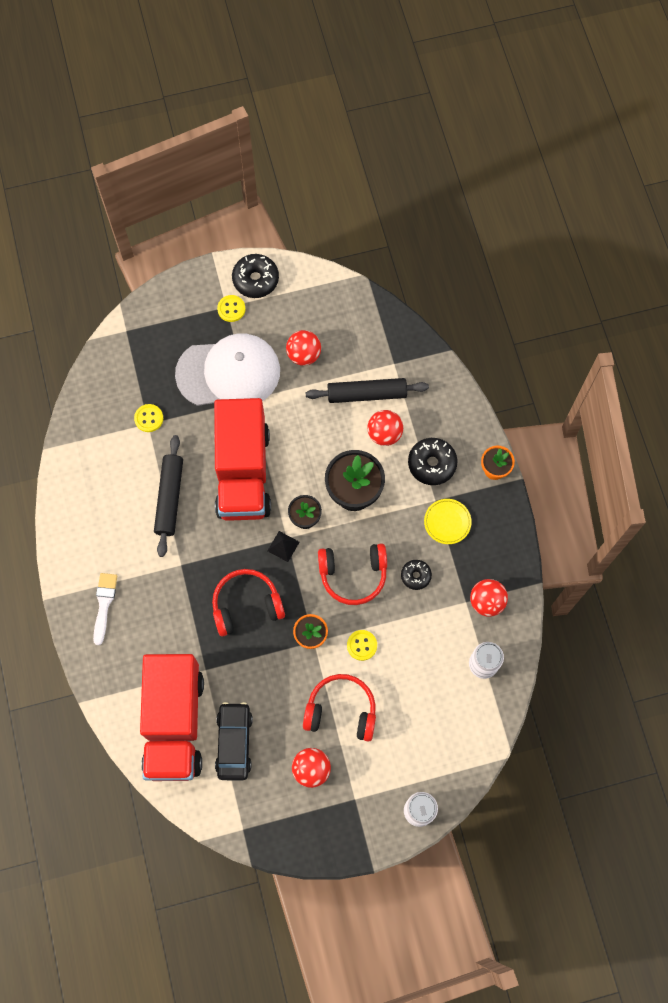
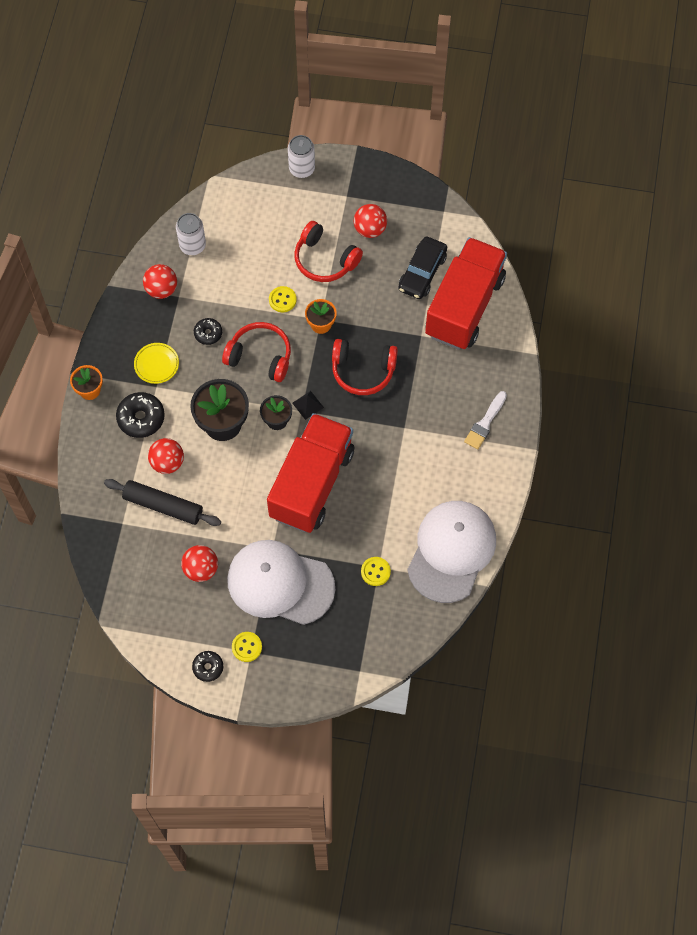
camera: 155 degrees left, 5 degrees down
black rolling pin [154,435,183,557] -> none
black donut [232,254,279,298] -> black donut [192,651,223,682], size x0.61
none -> white cap [407,501,496,603]

